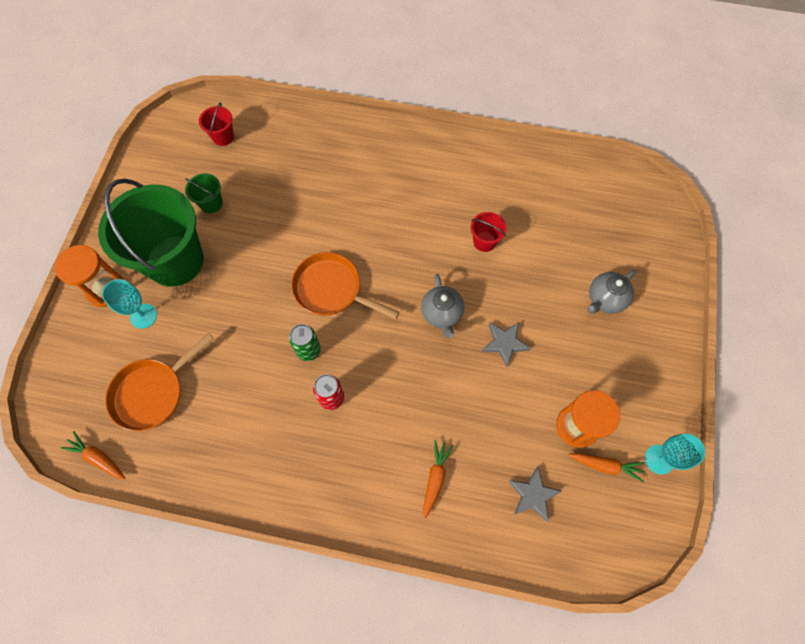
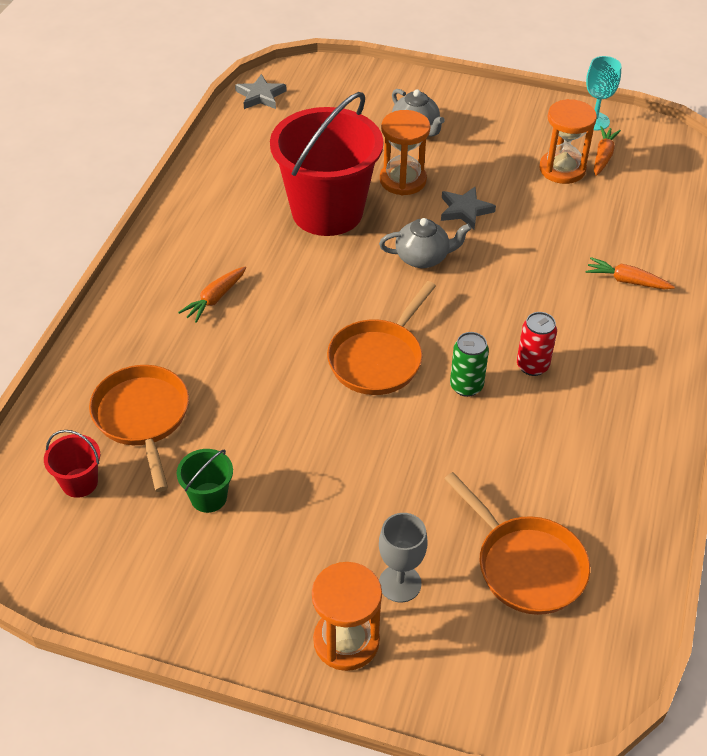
camera: 85 degrees left, 20 degrees down
orange carrot [61,431,125,480] -> orange carrot moved to [178,267,246,323]
green bucket [98,178,204,287] -> none
turquoise goblet [102,279,157,329] -> grey goblet [379,513,427,602]
red bucket [471,212,507,252] -> red bucket [270,92,383,236], size x2.44
grey star [509,467,562,522] -> grey star moved to [235,74,287,109]
none -> orange pan [89,365,189,492]
none -> orange hourglass [380,110,430,195]

